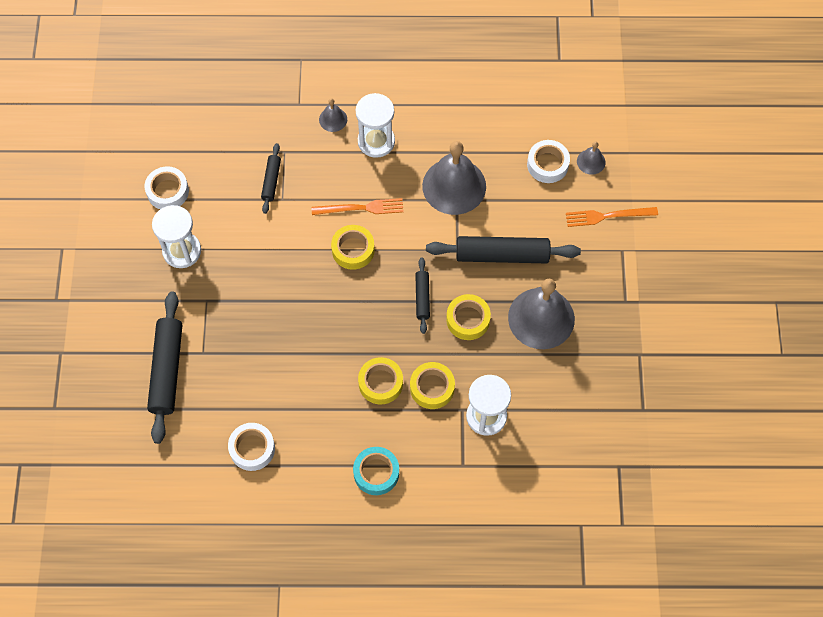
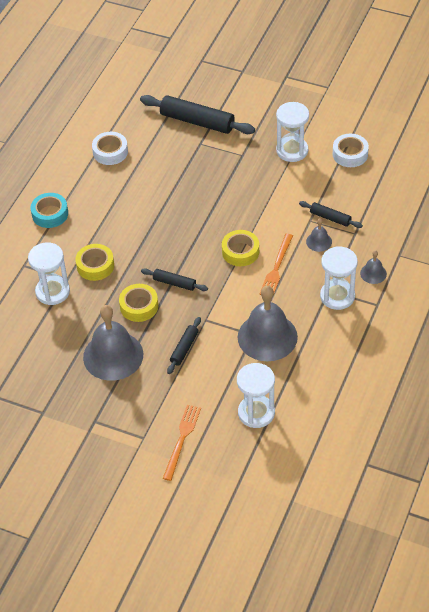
camera: 115 degrees right, 15 degrees down
yellow tape [358,357,403,405] -> none
black rolling pin [426,236,581,263] -> black rolling pin [167,317,201,374], size x0.52
white tape [527,140,570,183] -> white hourglass [237,363,275,428]
grey bell [577,142,606,175] -> grey bell moved to [306,218,332,252]

